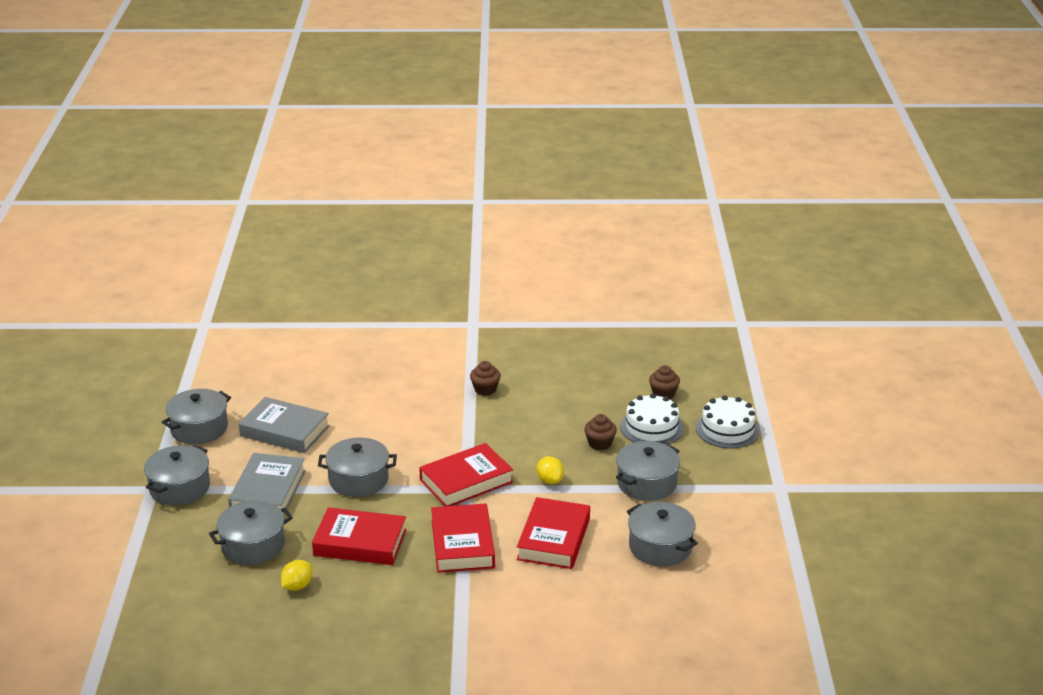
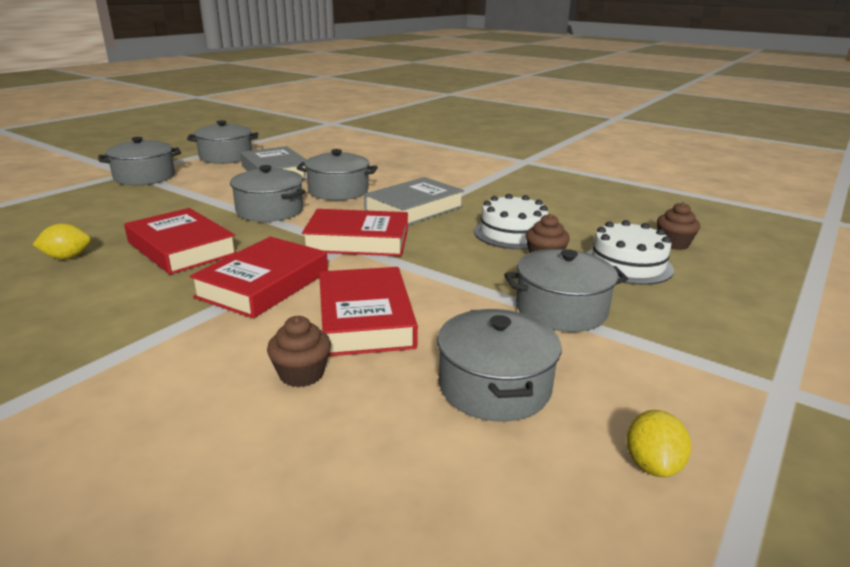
camera: 35 degrees right, 5 degrees down
grey pot [209,500,293,565] -> grey pot moved to [297,149,378,200]
grey book [228,453,305,515] -> grey book moved to [364,177,464,226]
brown cupcake [470,361,501,396] -> brown cupcake moved to [267,316,331,387]
red book [517,497,590,569] -> red book turned 60 degrees counterclockwise [319,267,418,356]
yellow lemon [537,456,564,484] -> yellow lemon moved to [626,410,691,477]
white cake [696,395,760,448] -> white cake moved to [474,194,548,249]

